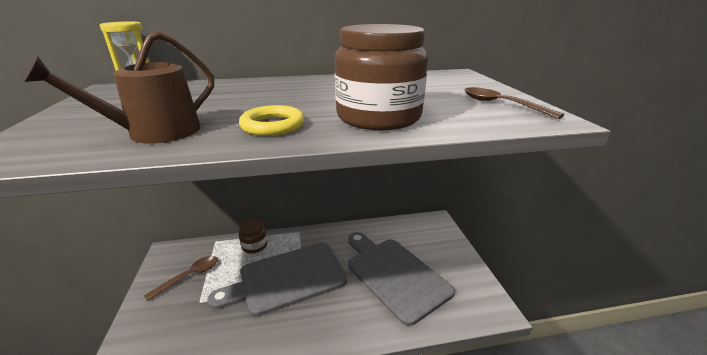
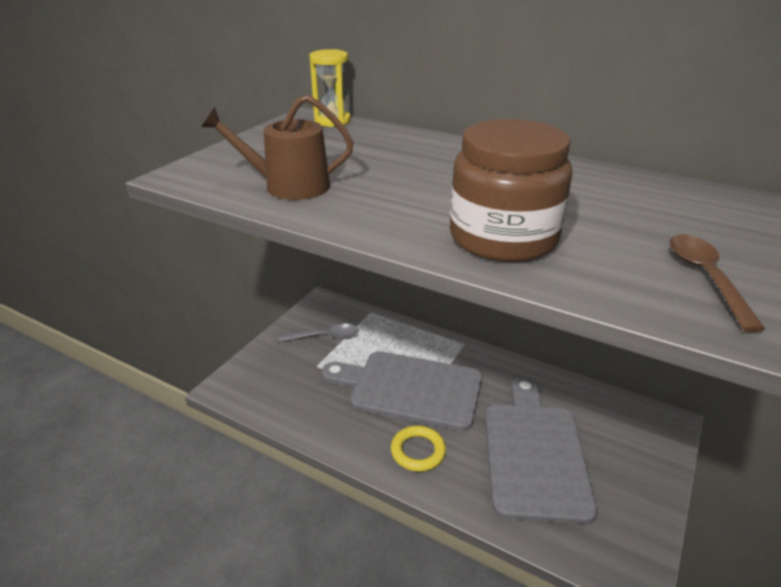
camera: 40 degrees right, 5 degrees up
brown spoon [144,256,218,301] -> grey spoon [278,324,359,341]
yellow ring [239,105,305,136] -> yellow ring moved to [391,426,446,472]
brown jar [239,219,267,253] -> none

